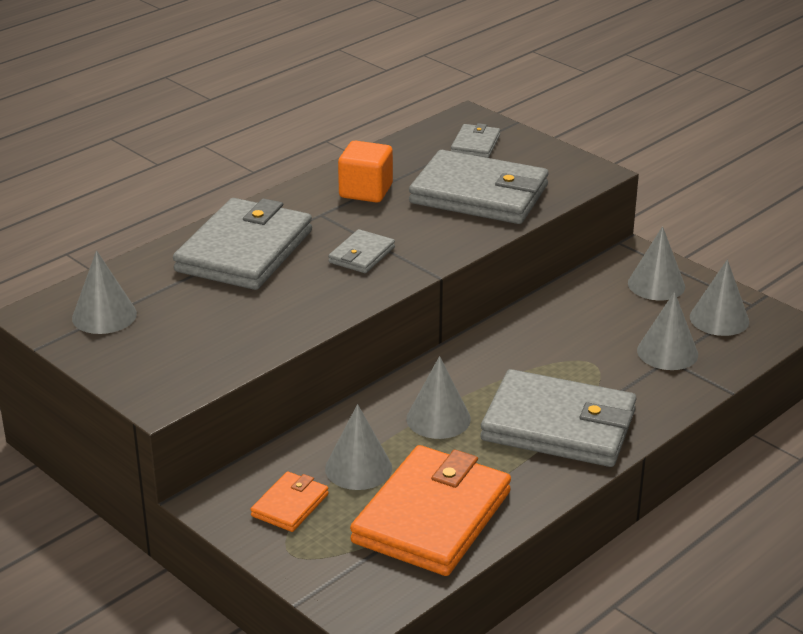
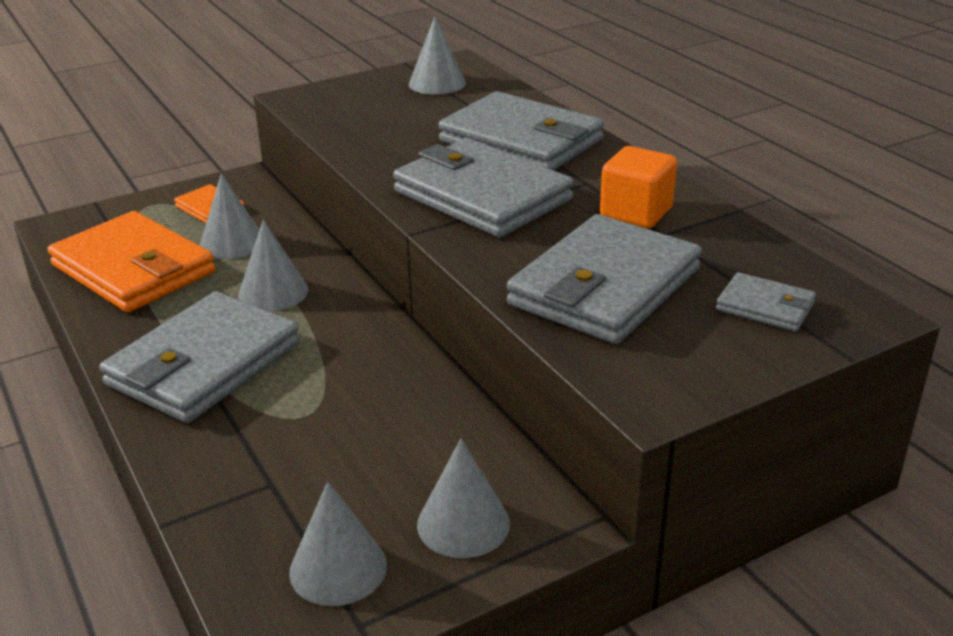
camera: 105 degrees right, 0 degrees up
grey wallet [328,229,395,273] -> grey wallet [393,138,574,237], size x2.14
grey cone [637,292,698,370] -> none

